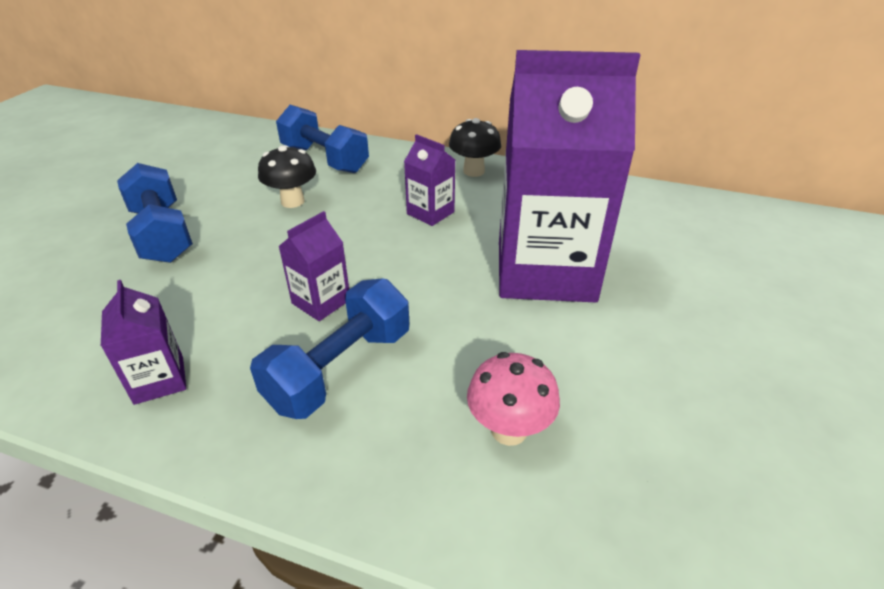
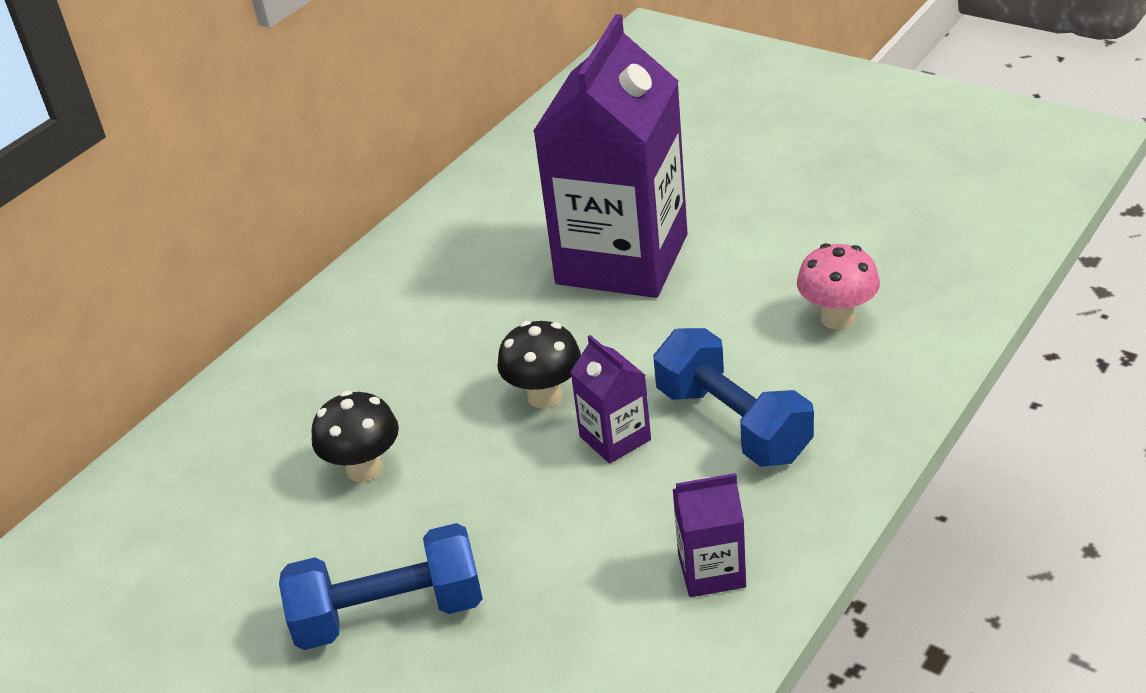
camera: 70 degrees left, 0 degrees up
blue dumbbell [276,105,369,173] -> none
purple carton [404,134,455,226] -> none
black mushroom [449,118,501,177] -> black mushroom moved to [497,321,581,409]

